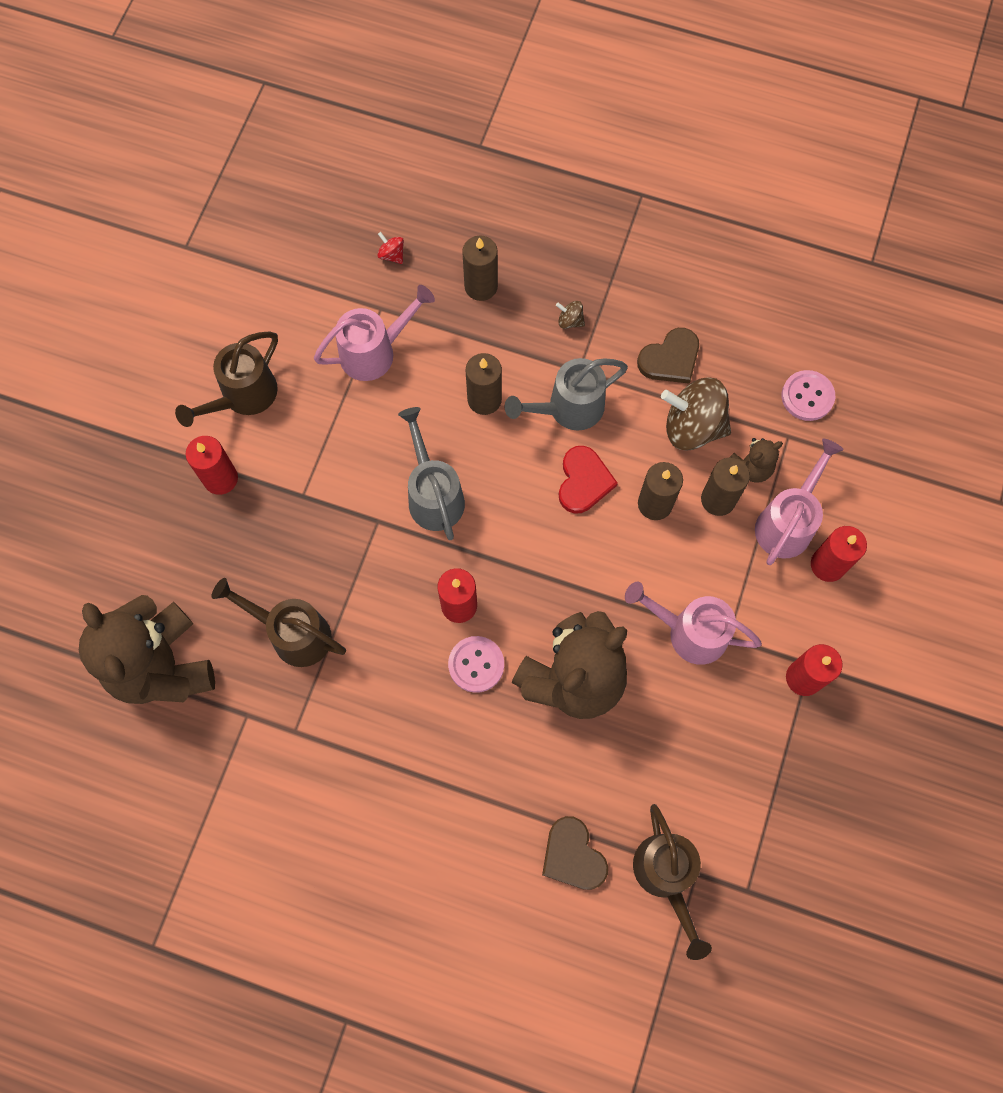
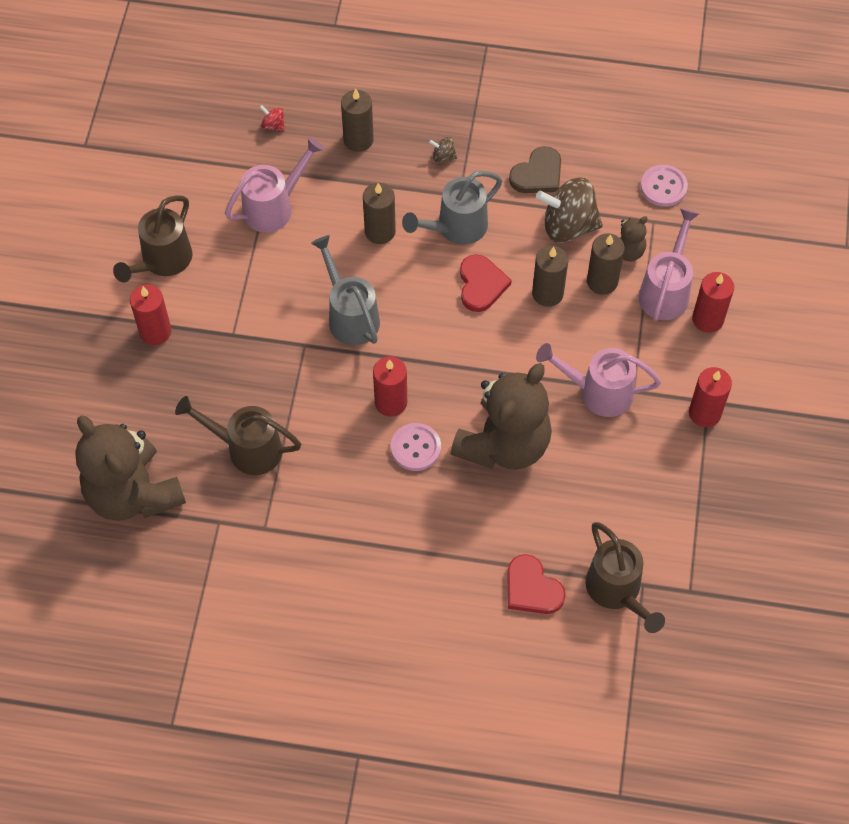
camera: 10 degrees left, 10 degrees down
brown heart [542,816,608,890] -> red heart [507,554,566,614]

